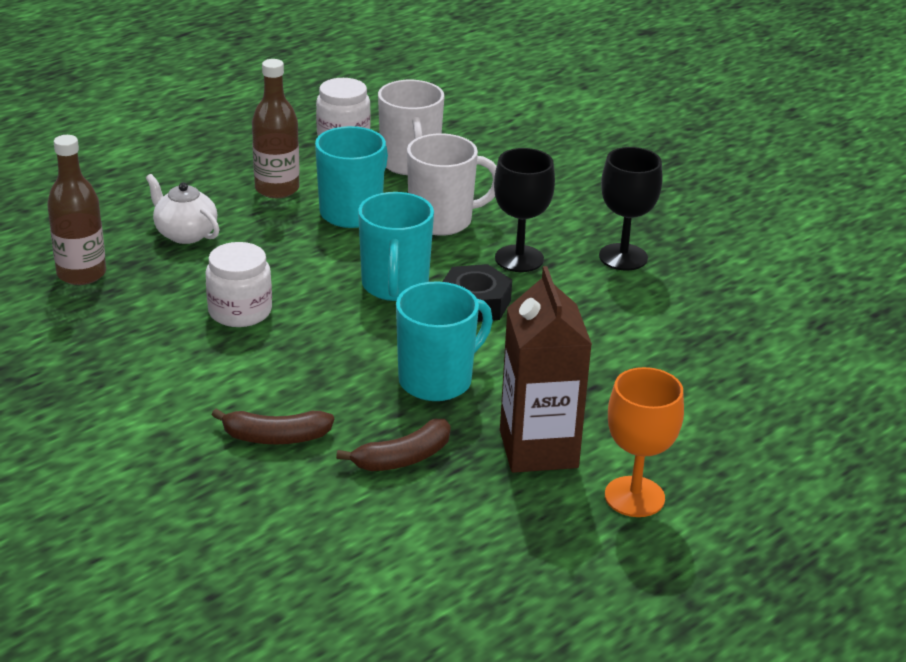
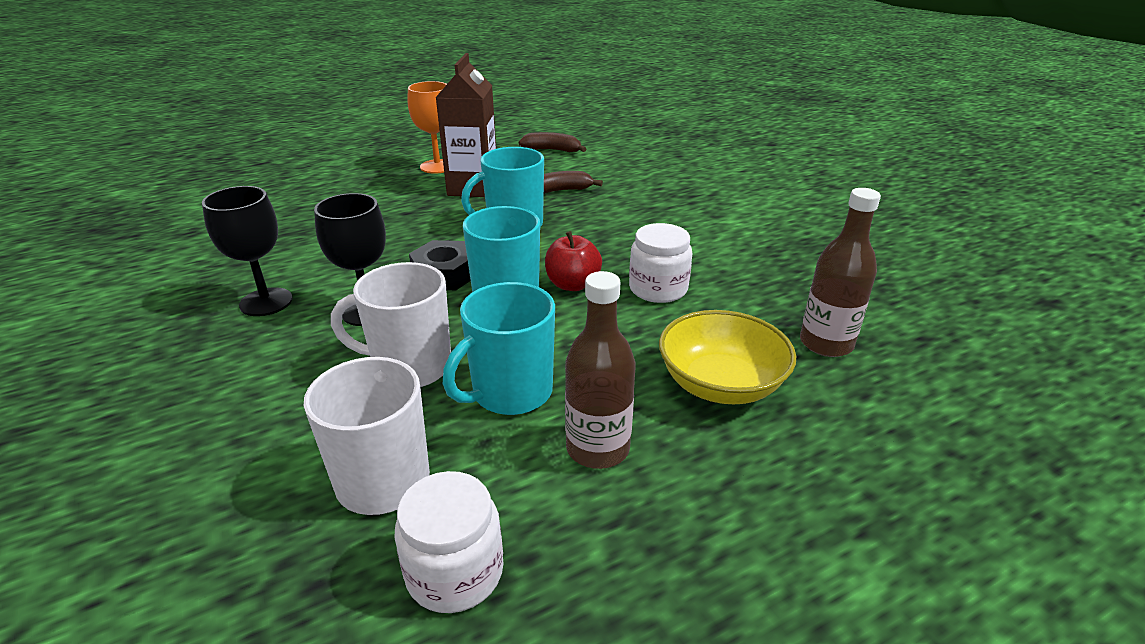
camera: 165 degrees left, 0 degrees up
white teapot [146,174,219,244] -> yellow bowl [659,310,796,404]
brown banana [212,409,334,444] -> brown banana moved to [519,132,586,152]
none -> red apple [545,231,602,291]

